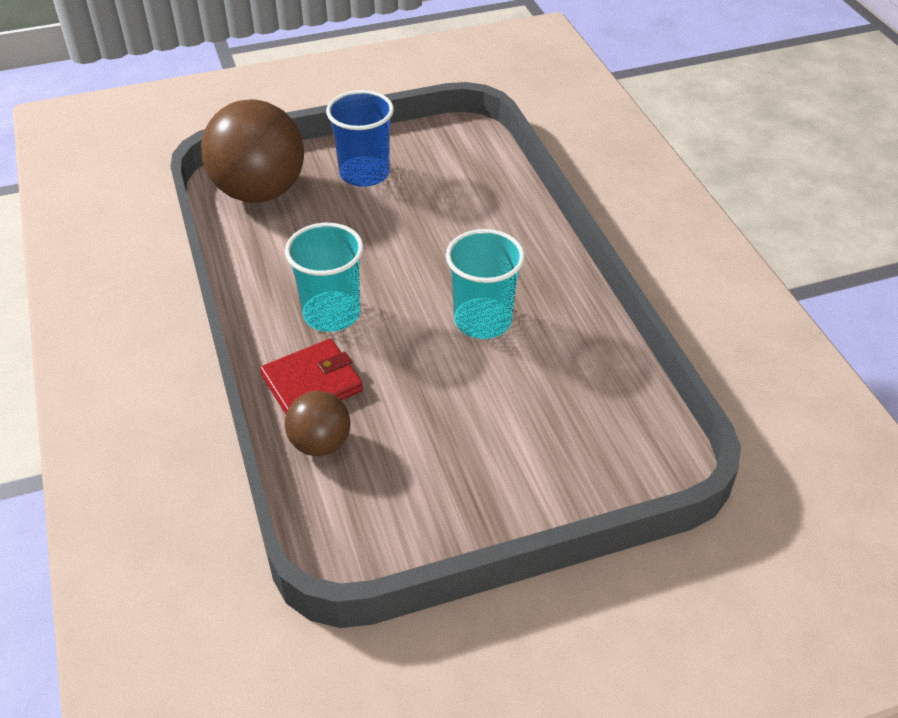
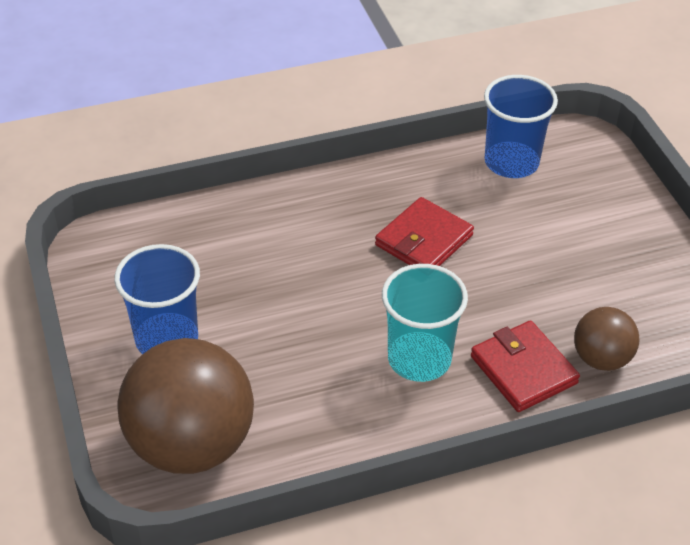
camera: 90 degrees left, 0 degrees up
turquoise cup [446,229,525,339] -> red wallet [375,197,474,266]
none -> blue cup [484,75,558,178]

